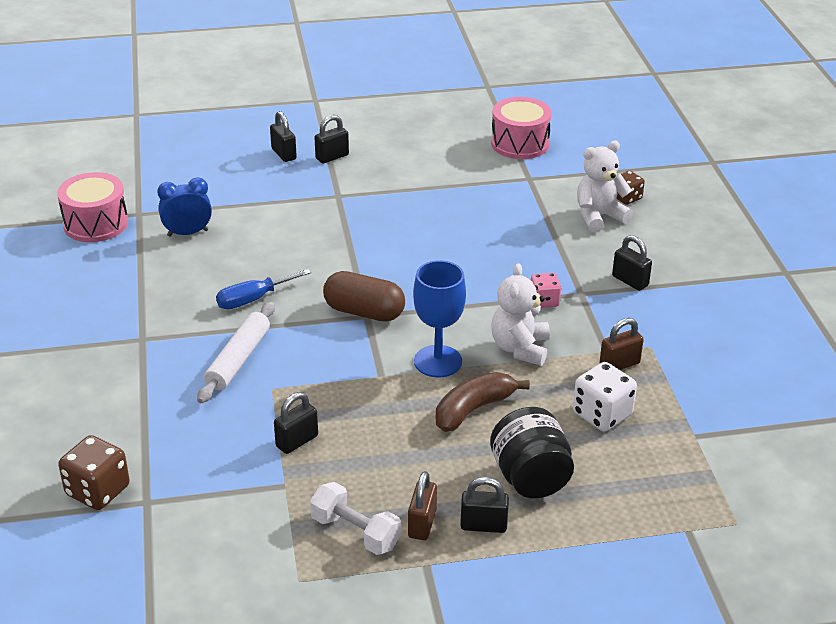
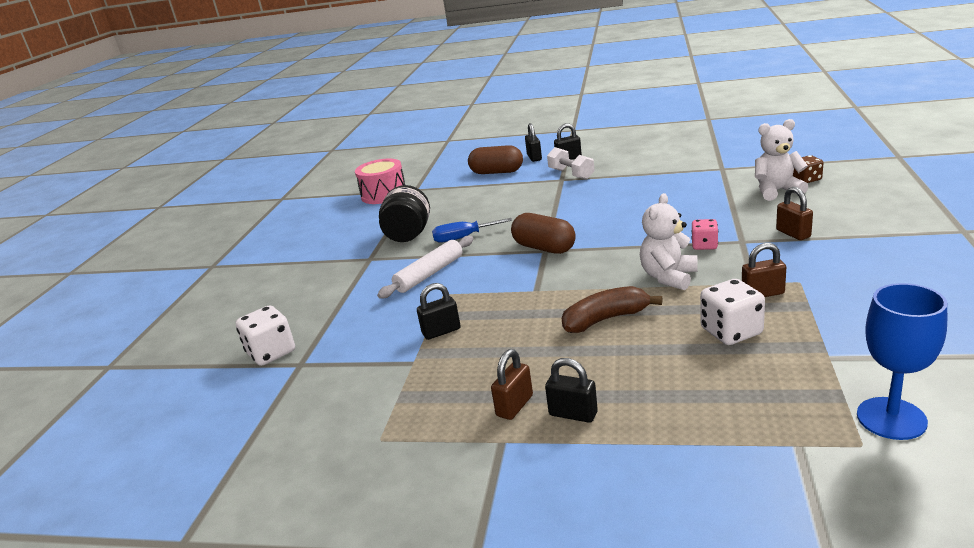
camera: 25 degrees right, 10 degrees down
brown dice [58,435,130,510] -> white dice [236,305,295,366]
blue clock [157,178,212,237] -> none
white dumbbell [310,482,401,555] -> white dumbbell moved to [547,147,595,180]
blue goblet [413,260,466,378] -> blue goblet moved to [857,283,947,440]
black jar [490,407,574,498] -> black jar moved to [379,185,430,242]
pink drum [491,97,552,159] -> none
black padlock [612,235,652,291] -> brown padlock [776,187,813,240]
none -> brown capsule [468,145,523,174]

